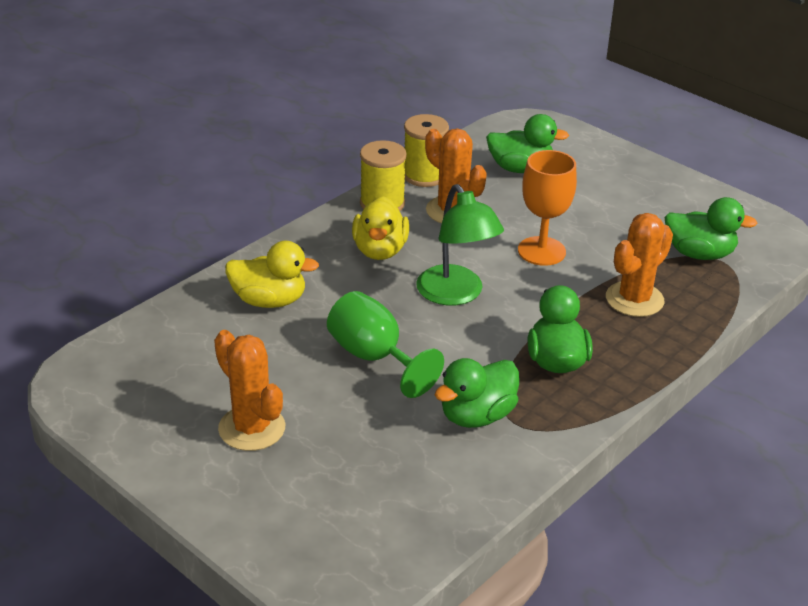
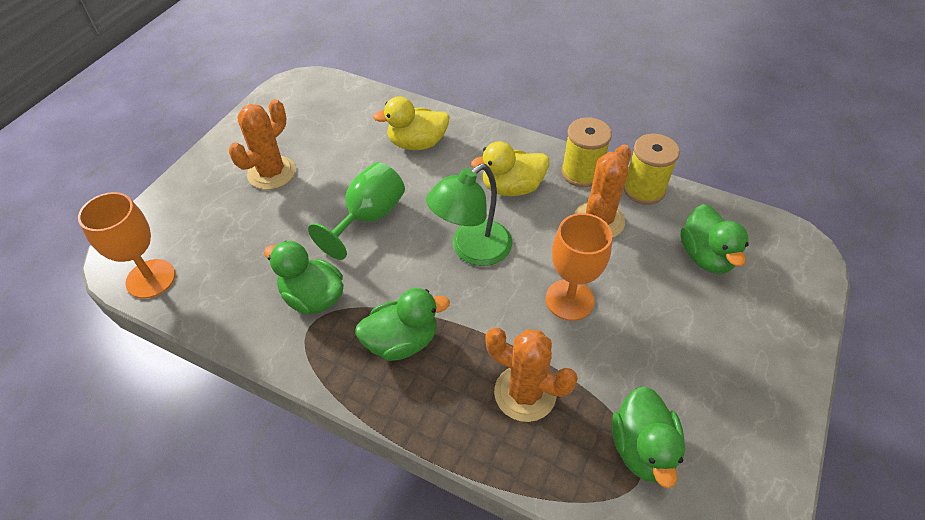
camera: 75 degrees right, 15 degrees up
yellow duck [225,241,319,308] -> yellow duck turned 90 degrees clockwise [373,96,450,150]
none -> orange goblet [78,192,175,299]

